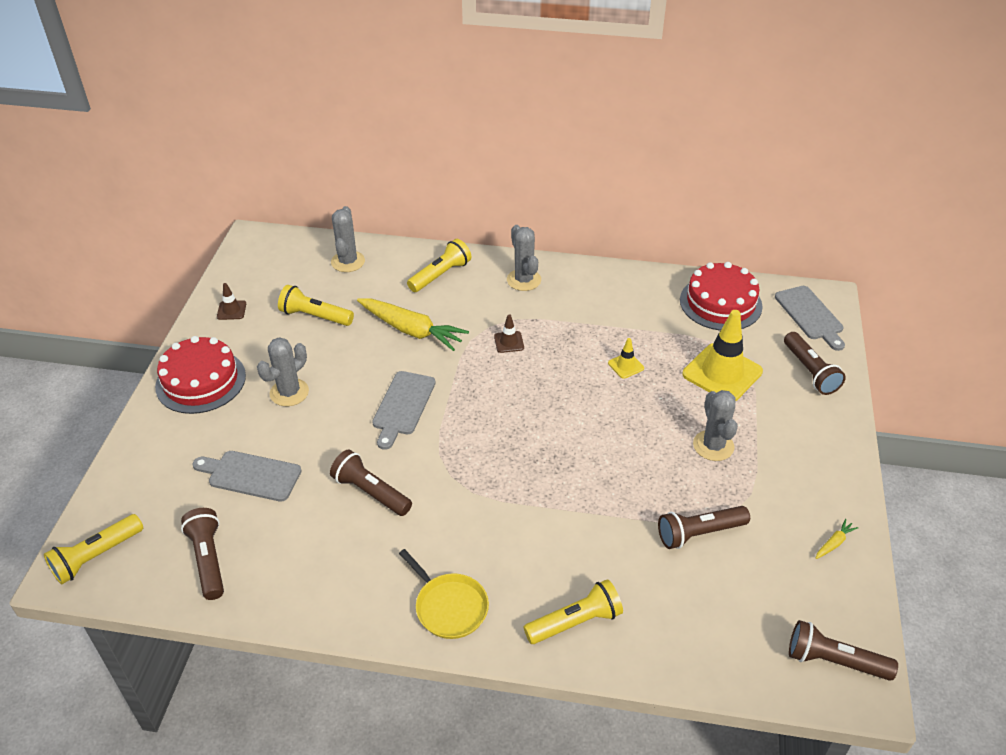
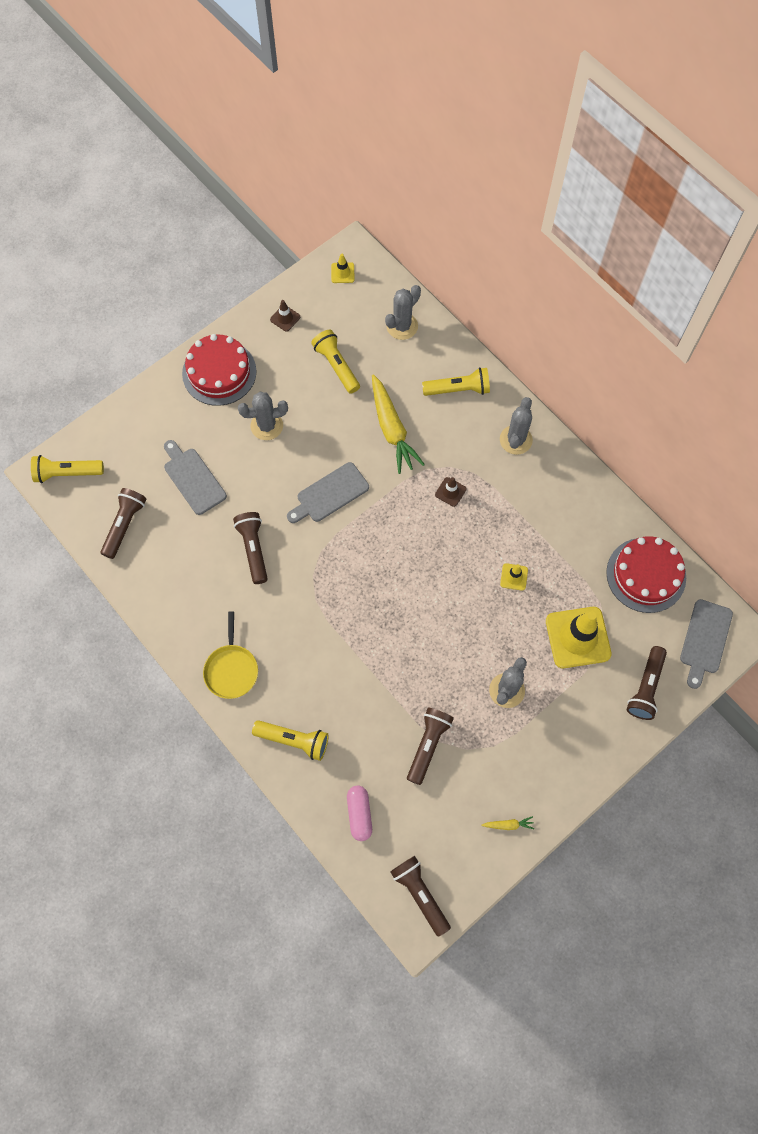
camera: 40 degrees right, 25 degrees up
brown flashlight [658,506,750,549] -> brown flashlight turned 90 degrees clockwise [407,707,454,785]
none -> yellow traffic cone [331,254,355,283]
none -> pink capsule [347,786,372,841]

